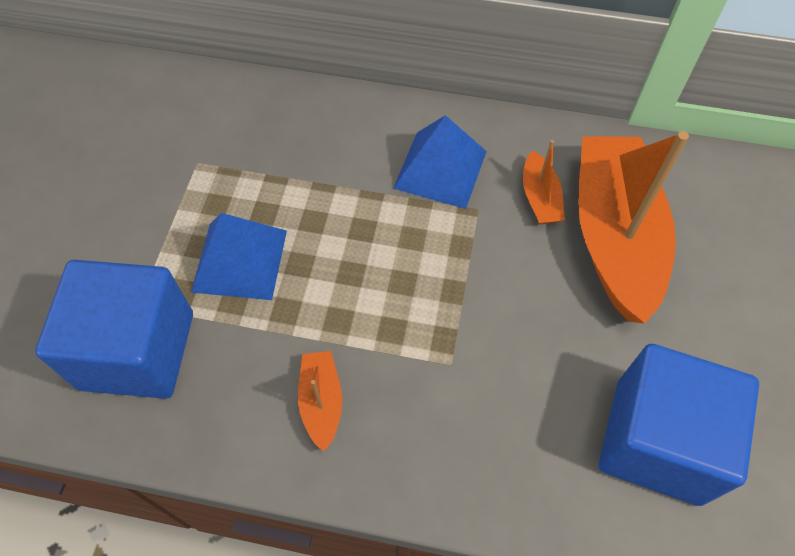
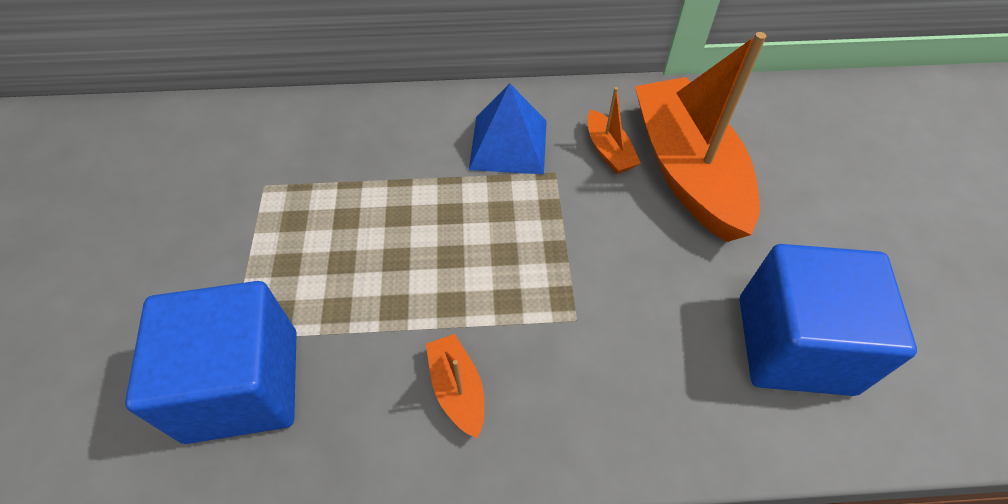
camera: 15 degrees left, 5 degrees down
blue pyramid [191,213,287,300] -> none

